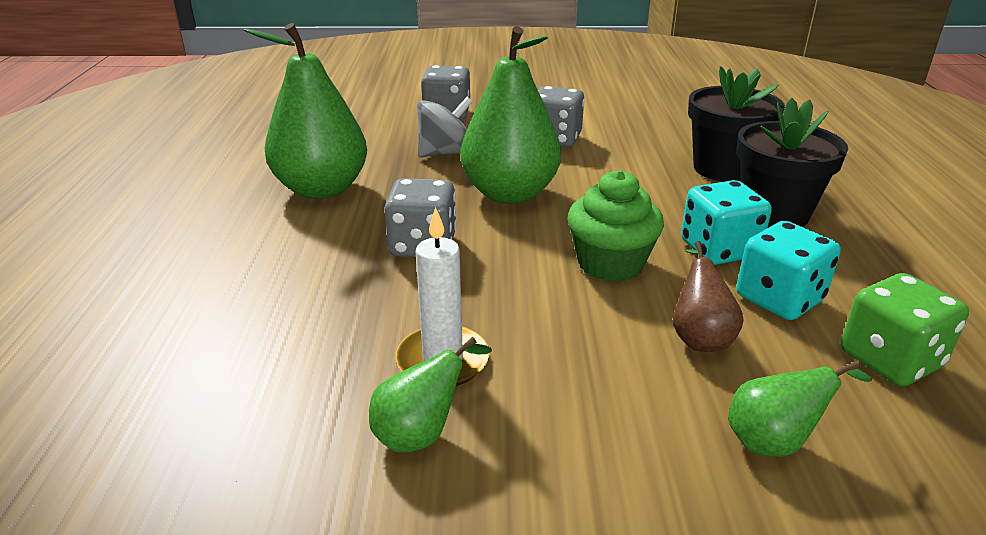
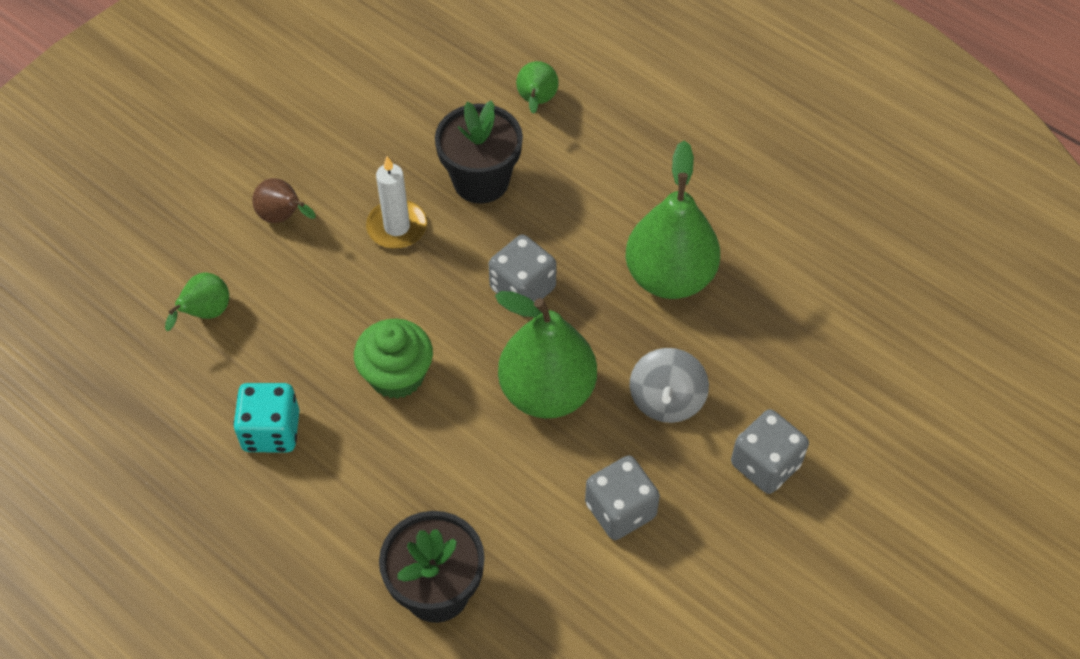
camera: 130 degrees right, 25 degrees up
green pear [369,337,492,453] -> green pear moved to [516,61,559,114]
brown pear [673,241,744,352] -> brown pear moved to [252,178,316,223]
turquoise dice [681,180,772,265] -> none
black flower pot [736,98,848,228] -> black flower pot moved to [435,100,523,204]
green dice [841,273,969,387] -> none

